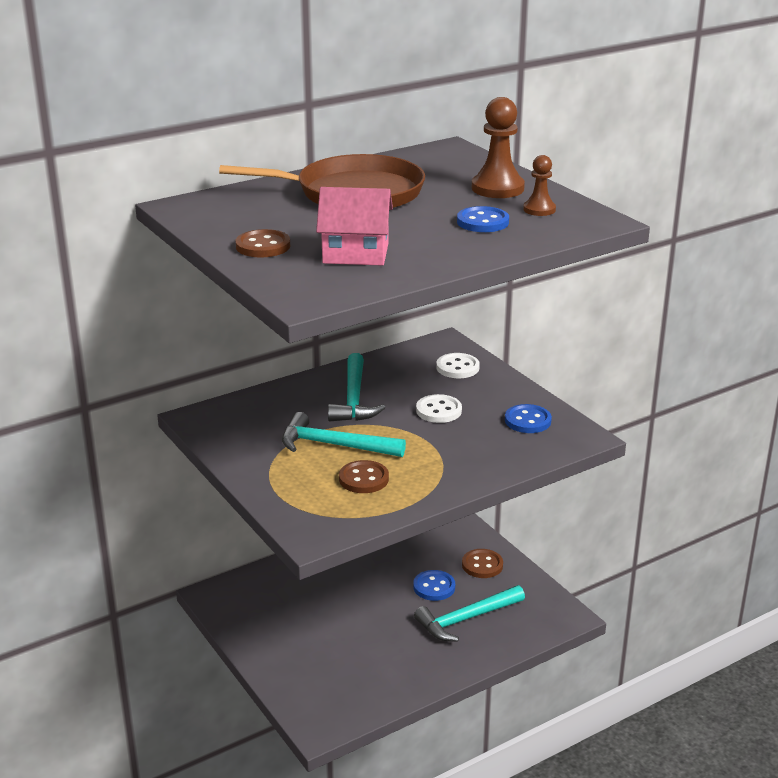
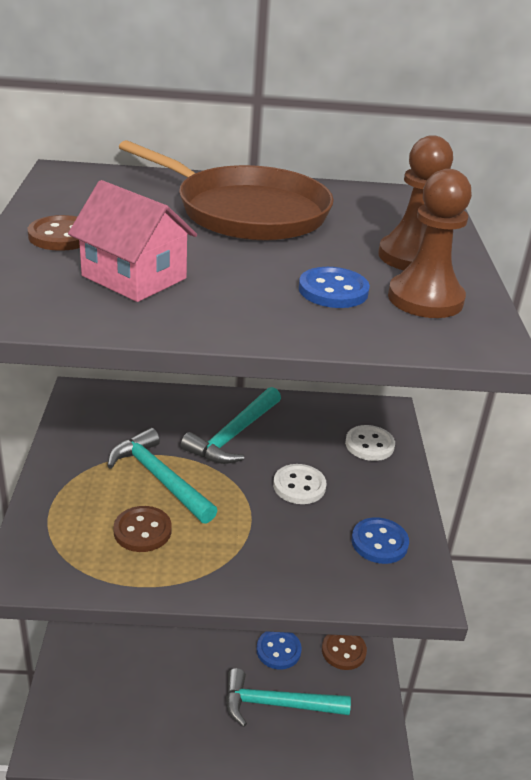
camera: 30 degrees right, 5 degrees up
brown pawn [523,155,556,216] -> brown pawn [388,169,472,318], size x1.70

